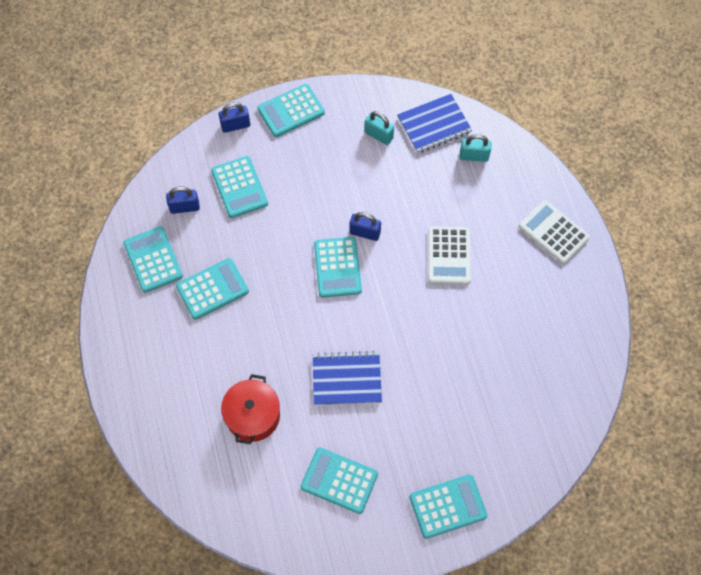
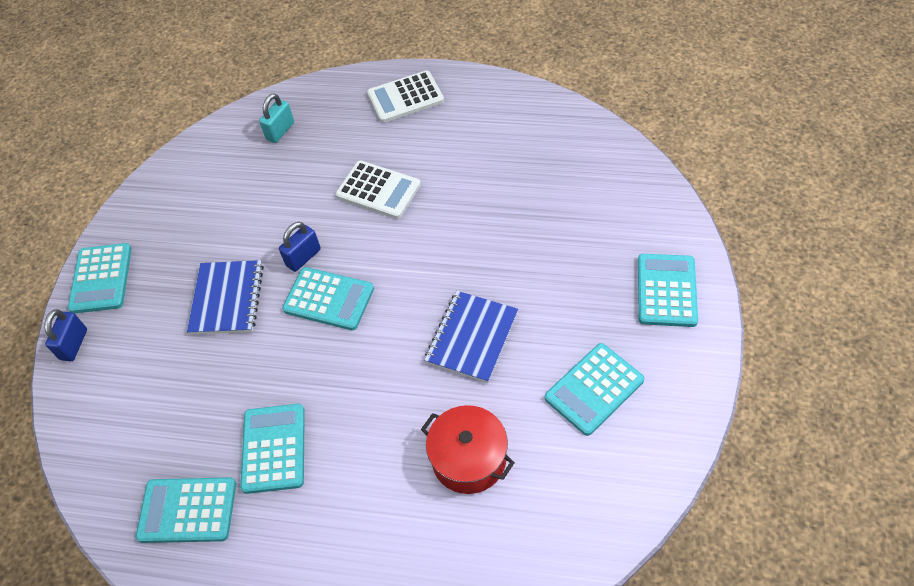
camera: 60 degrees left, 10 degrees down
blue padlock [166,186,200,214] -> none
turquoise calculator [211,156,268,218] -> none
turquoise padlock [365,111,394,145] -> none
blue notebook [397,94,472,153] -> blue notebook moved to [187,260,264,335]

